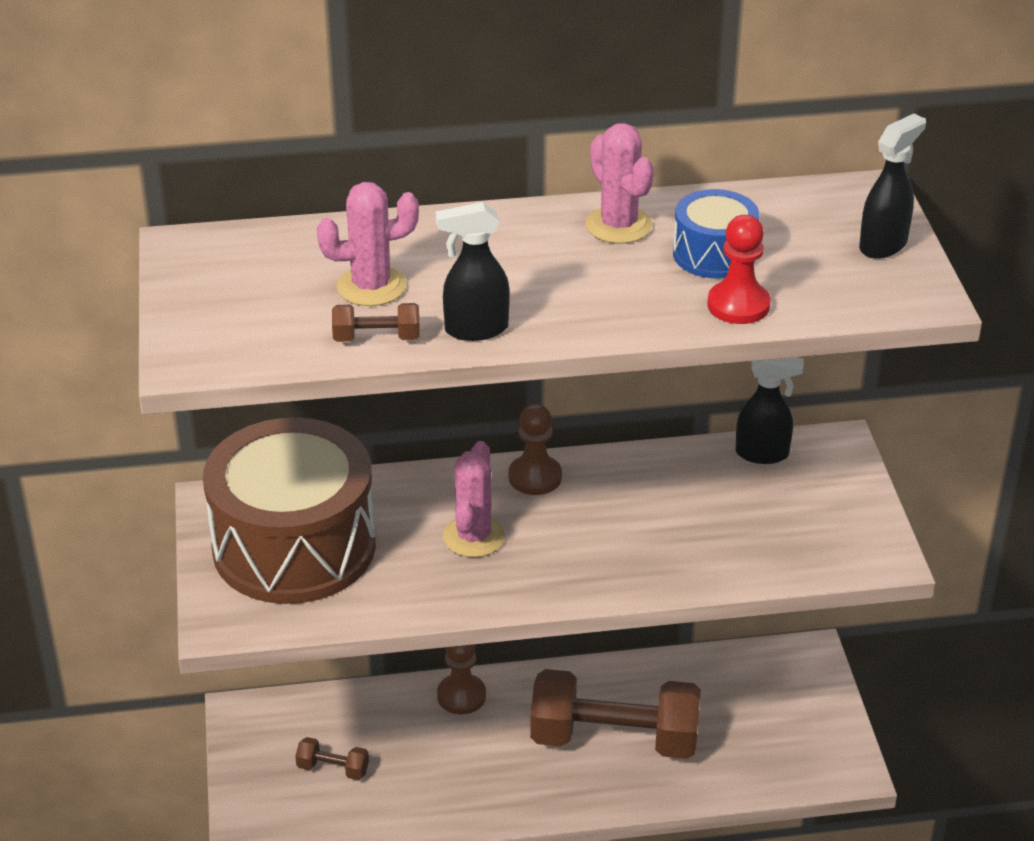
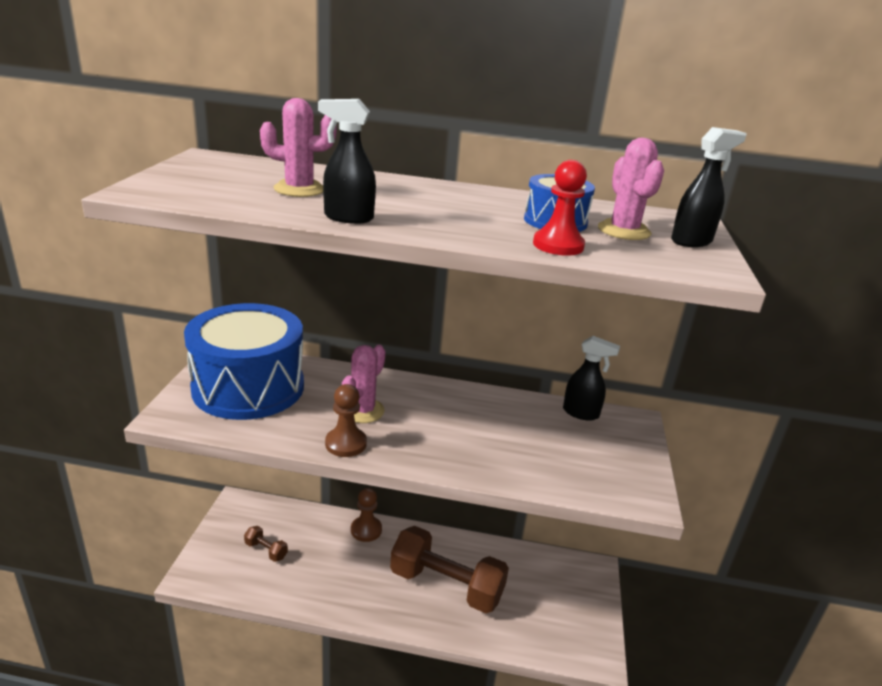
camera: 15 degrees right, 10 degrees down
brown drum [203,417,376,604] -> blue drum [184,303,304,420]
brown dumbbell [332,303,420,342] -> none
brown pawn [508,404,562,495] -> brown pawn moved to [325,384,367,457]
pink cactus [586,123,654,244] -> pink cactus moved to [598,138,664,240]

